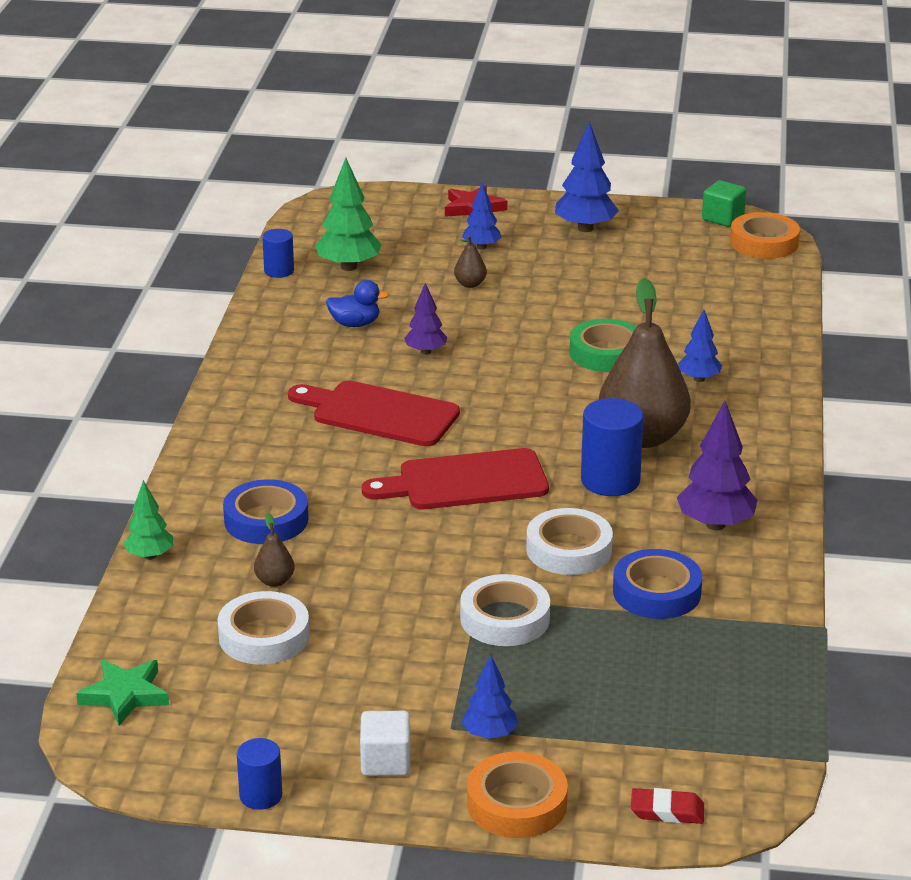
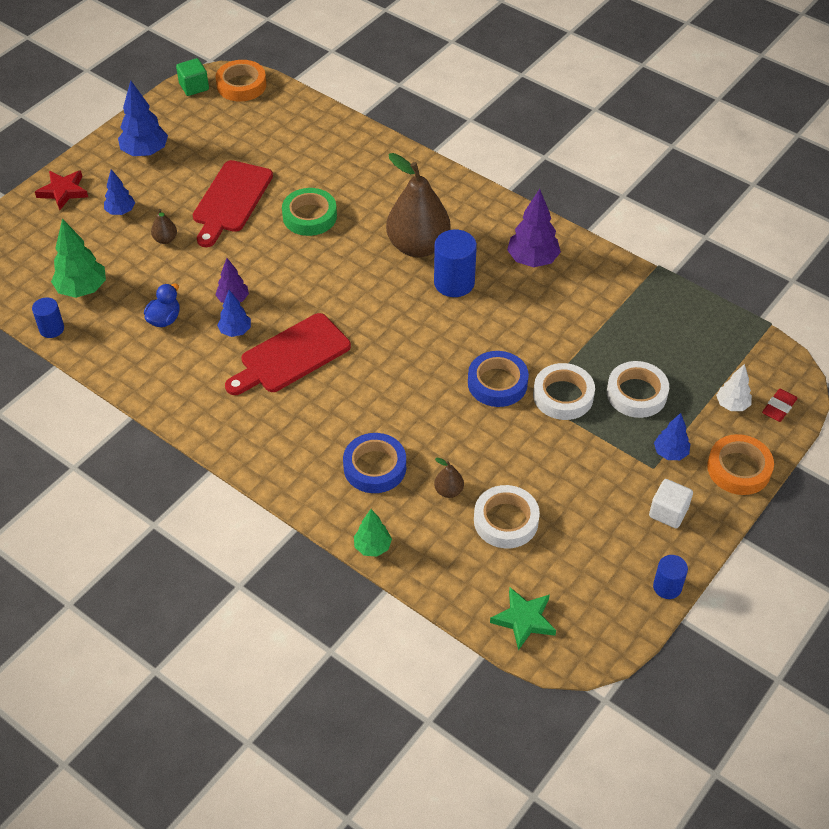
camera: 60 degrees left, 20 degrees up
red cutting board [362,448,549,509] -> red cutting board moved to [193,160,273,247]
white tape [526,508,613,575] -> white tape moved to [607,361,669,418]
blue tape [613,549,702,619] -> blue tape moved to [468,351,529,407]
blue tree [678,310,722,382] -> blue tree moved to [217,290,251,337]
none -> white tree [716,364,752,411]

